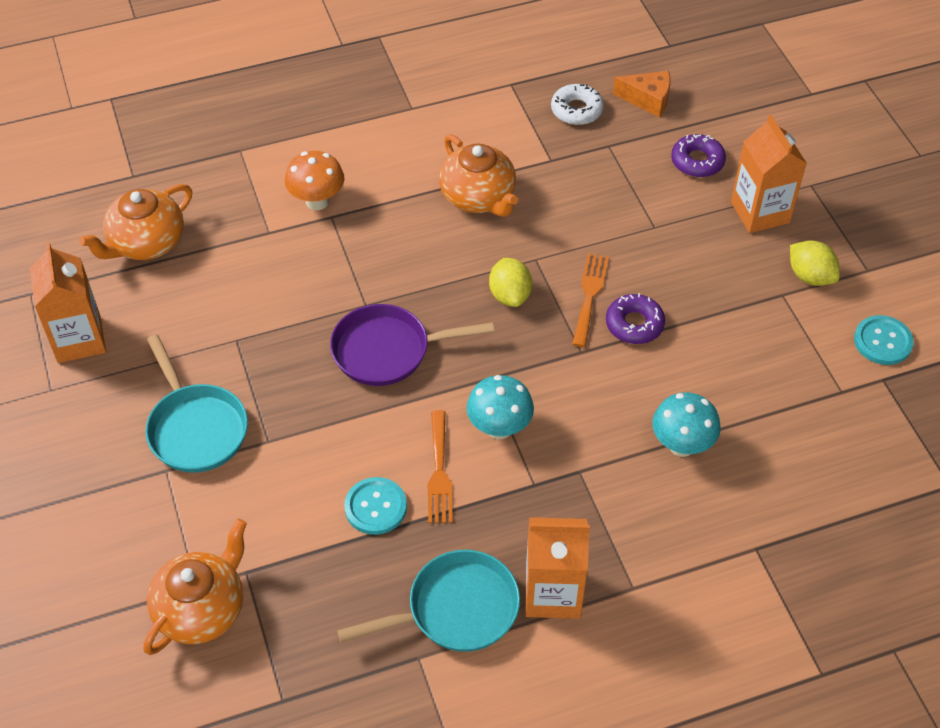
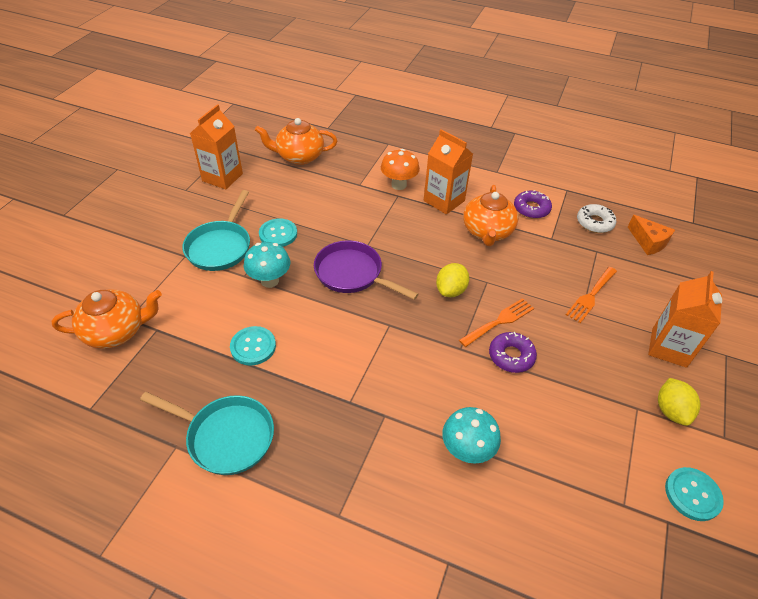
camera: 40 degrees right, 5 degrees down
orange fork [428,410,453,523] -> orange fork moved to [566,267,617,323]
turquoise mushroom [466,375,534,439] -> turquoise mushroom moved to [244,242,290,288]
orange carton [526,517,590,619] -> orange carton moved to [424,129,473,214]
purple donut [671,134,726,177] -> purple donut moved to [514,190,552,219]
none -> turquoise button [259,218,297,247]

